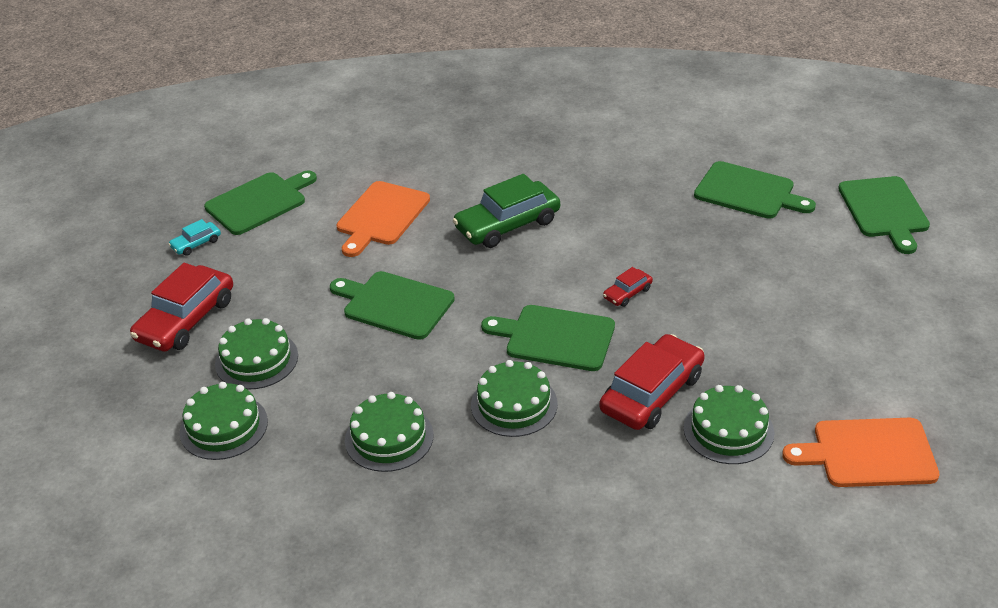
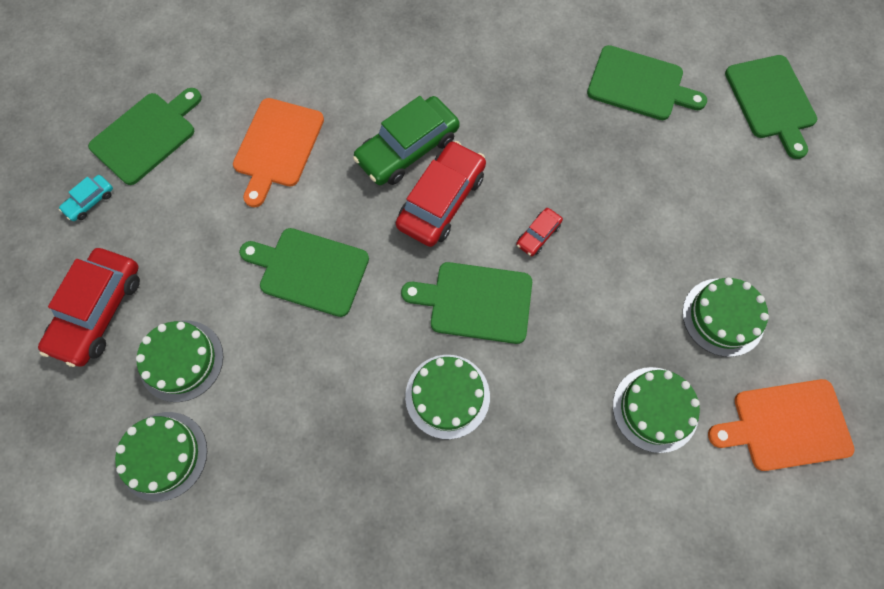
camera: 10 degrees left, 30 degrees up
green cake [345,392,434,472] -> green cake moved to [682,278,769,357]
red car [599,334,705,430] -> red car moved to [396,141,486,247]

